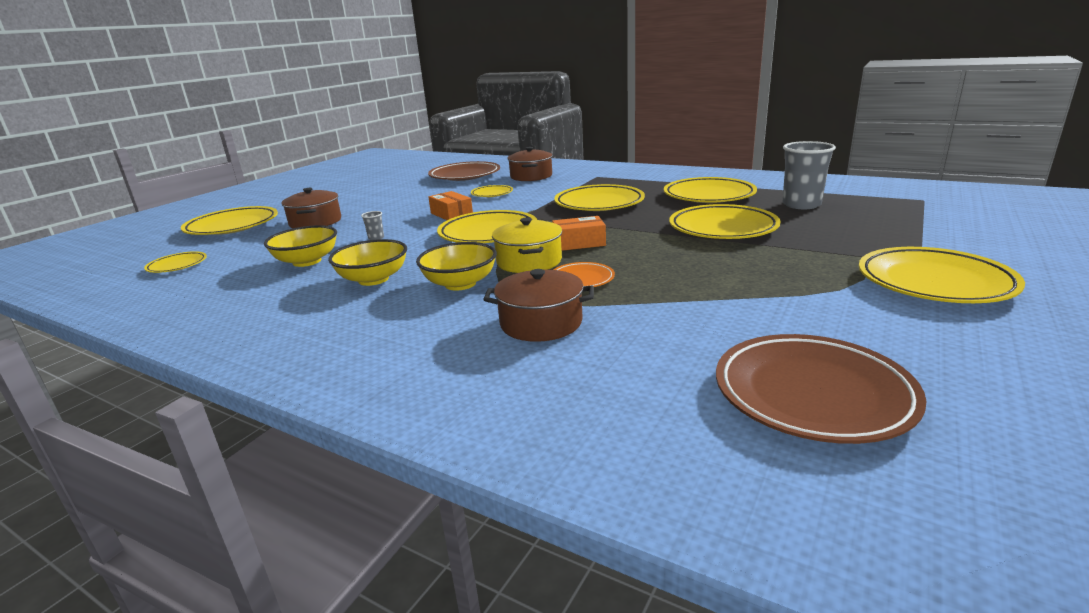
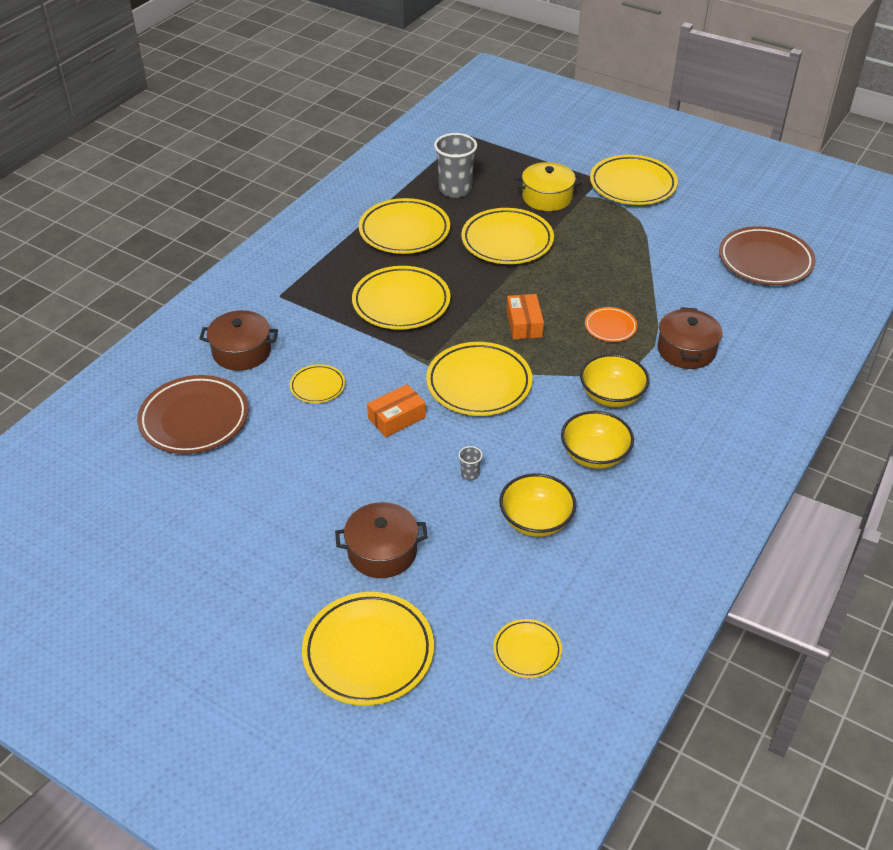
camera: 90 degrees left, 20 degrees up
yellow pot [492,217,562,273] -> yellow pot moved to [515,162,582,211]

